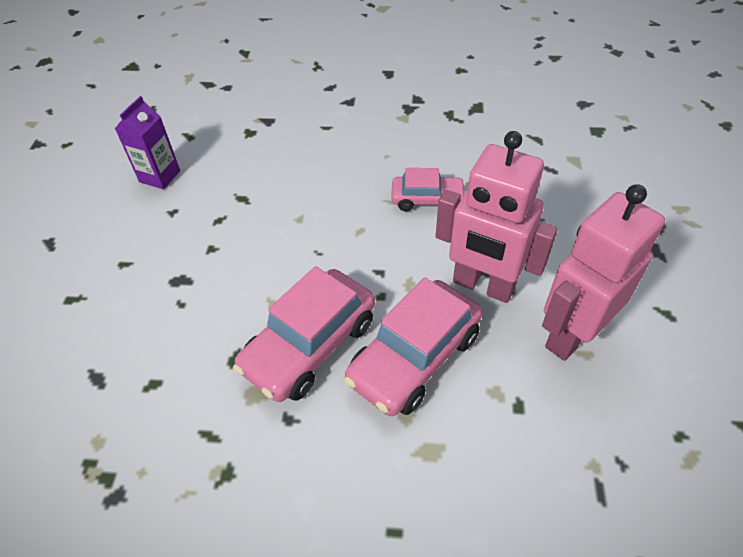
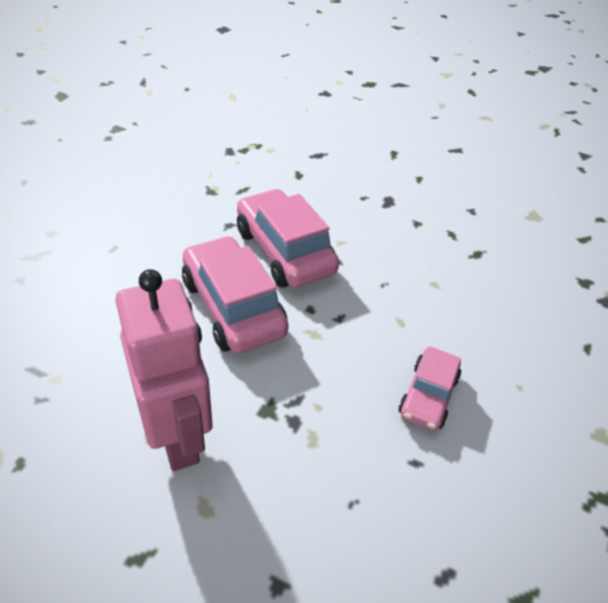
camera: 105 degrees right, 5 degrees down
purple carton [115,96,180,189] -> none
pink robot [435,131,558,303] -> none

